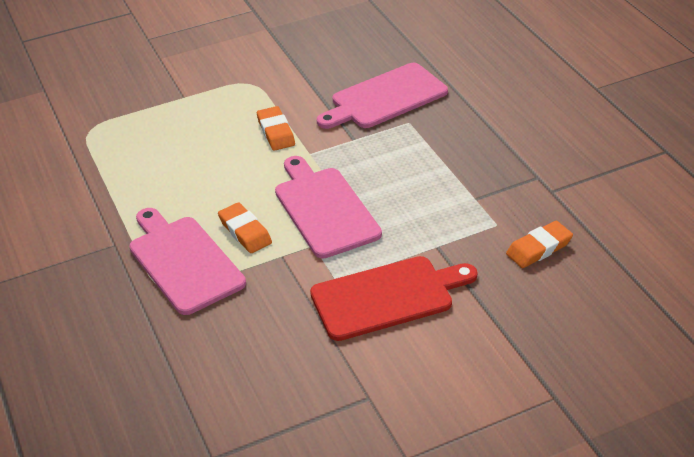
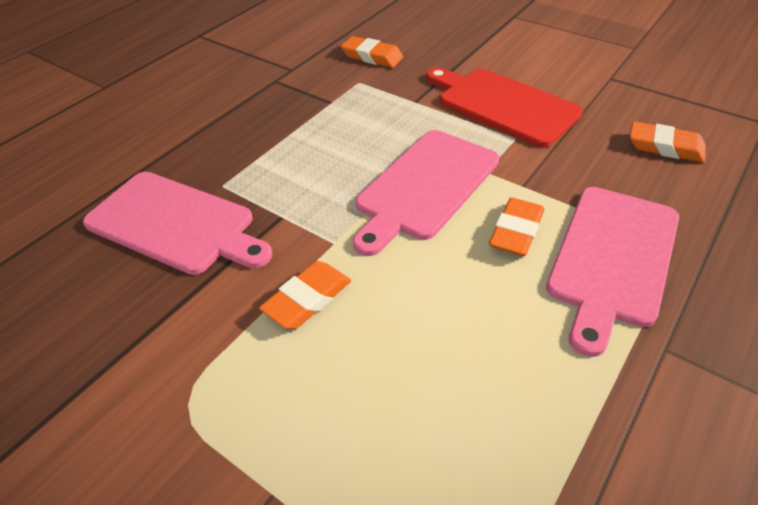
camera: 120 degrees left, 5 degrees up
none -> orange eraser [630,121,706,163]

